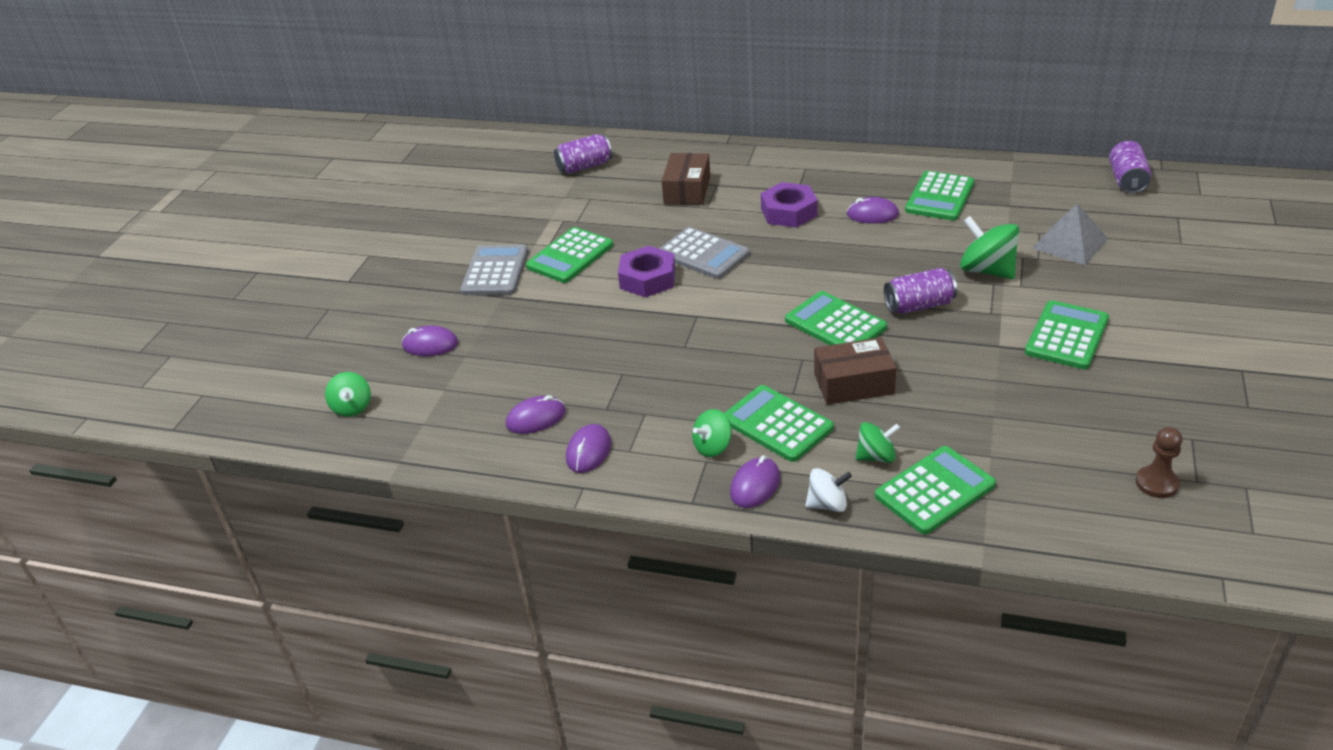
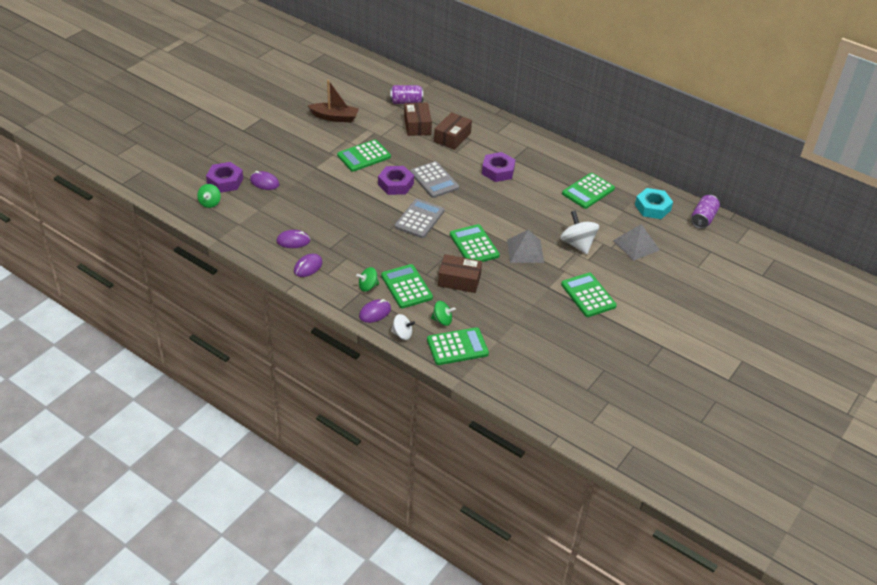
camera: 15 degrees right, 5 degrees up
grey calculator [460,245,528,295] -> grey calculator moved to [395,199,444,238]
purple mouse [846,197,899,224] -> none
purple can [884,268,957,314] -> grey pyramid [507,230,544,263]
green spinning top [960,216,1020,279] -> white spinning top [560,211,599,254]
green calculator [1025,300,1109,369] -> green calculator turned 75 degrees counterclockwise [561,273,617,317]
brown pawn [1136,427,1183,498] -> none
none -> purple nut [206,162,243,193]
none -> brown boat [308,80,359,123]
none -> brown box [404,102,432,136]
none -> turquoise nut [635,188,673,219]

